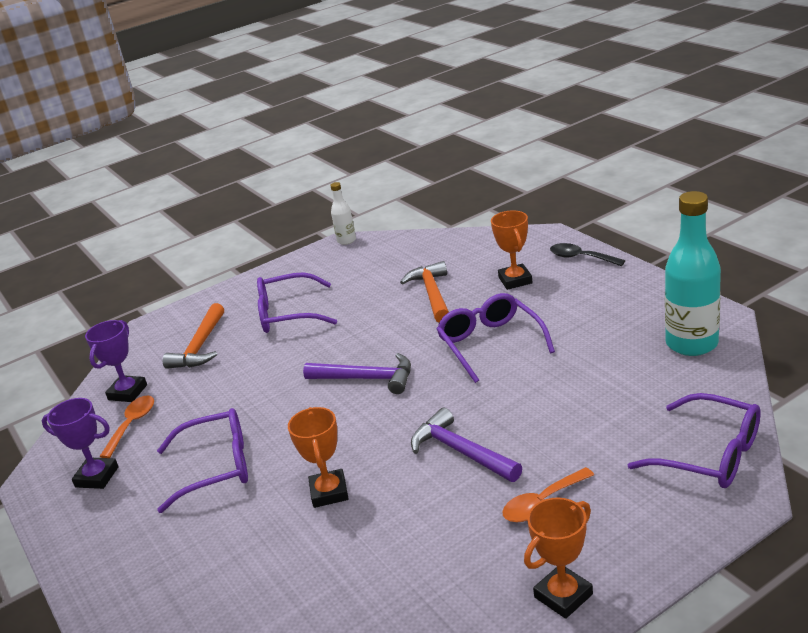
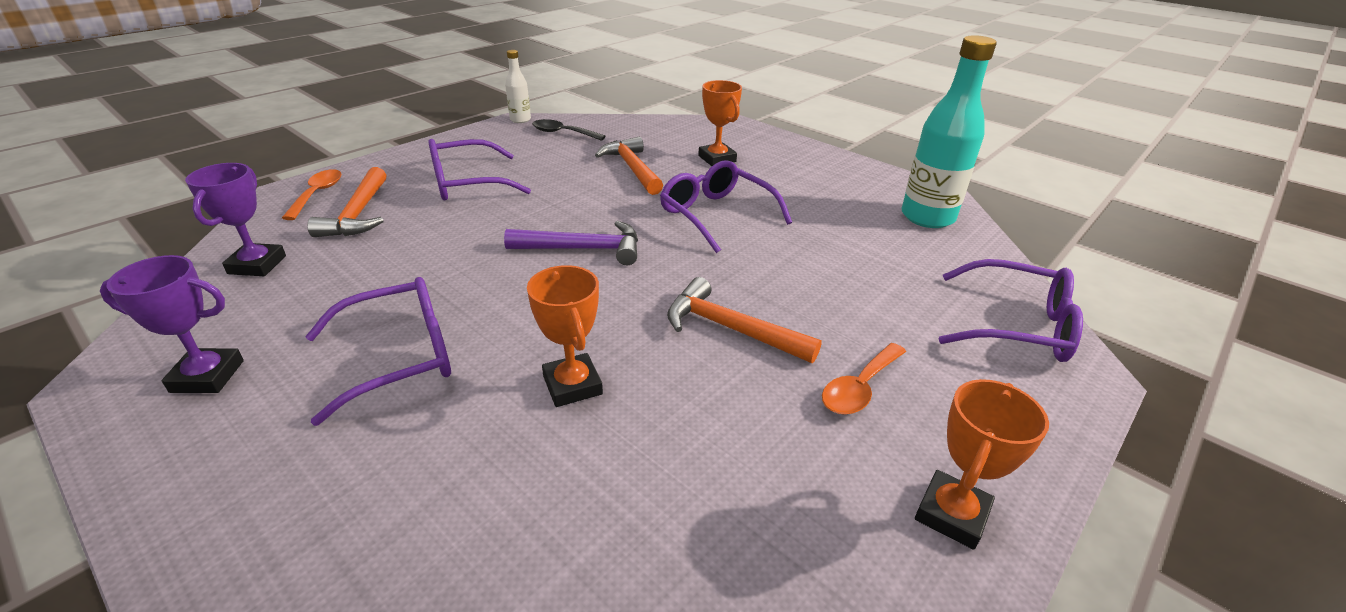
camera: 20 degrees left, 5 degrees up
orange spoon [99,396,154,458] -> orange spoon moved to [282,169,342,220]
purple hammer [411,408,522,482] -> orange hammer [667,277,822,363]
black spoon [550,243,625,266] -> black spoon moved to [532,119,606,141]

